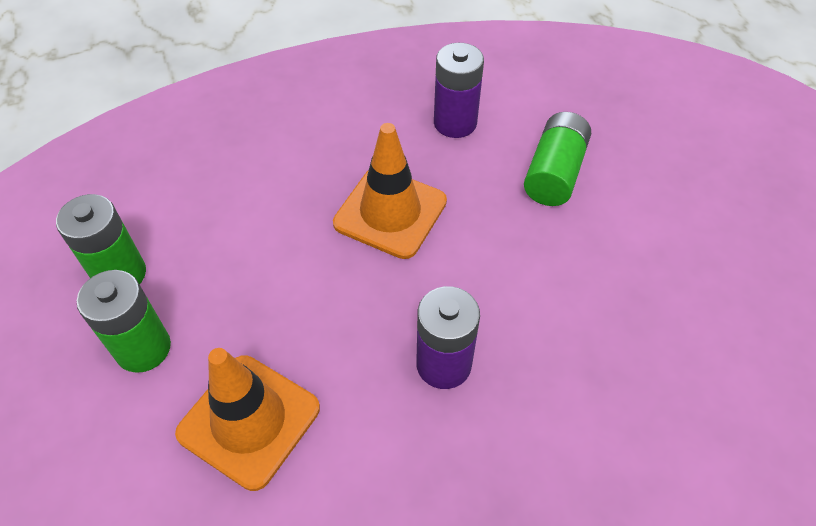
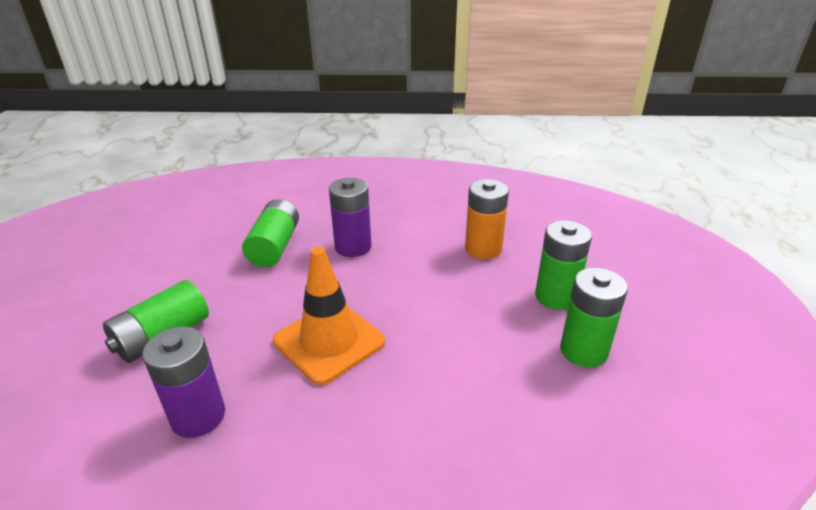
camera: 160 degrees left, 20 degrees down
orange traffic cone [175,348,320,491] -> orange battery [465,179,509,259]
none -> green battery [242,199,299,267]

